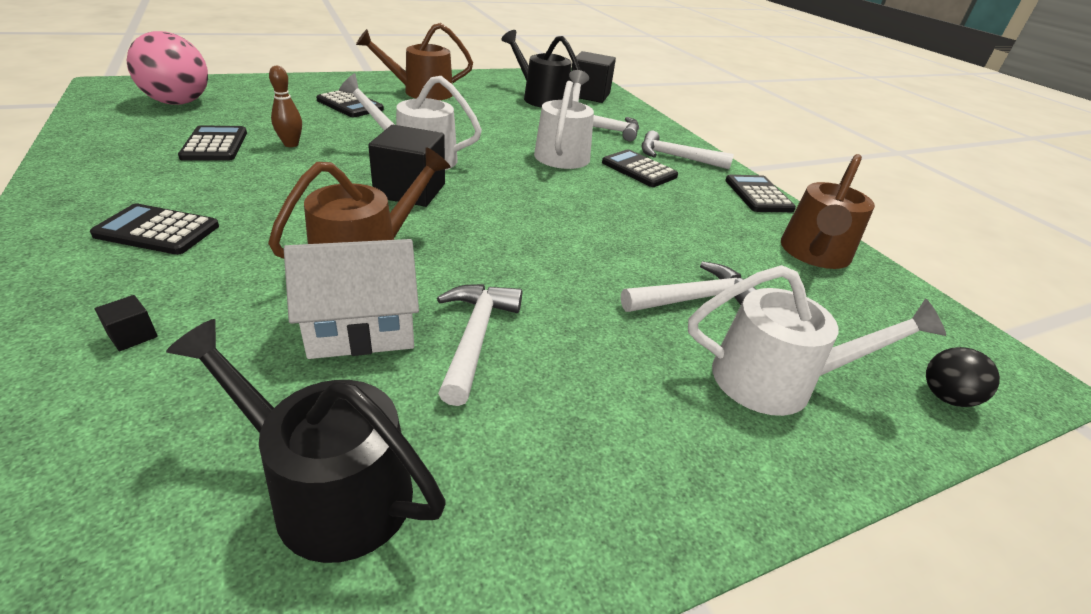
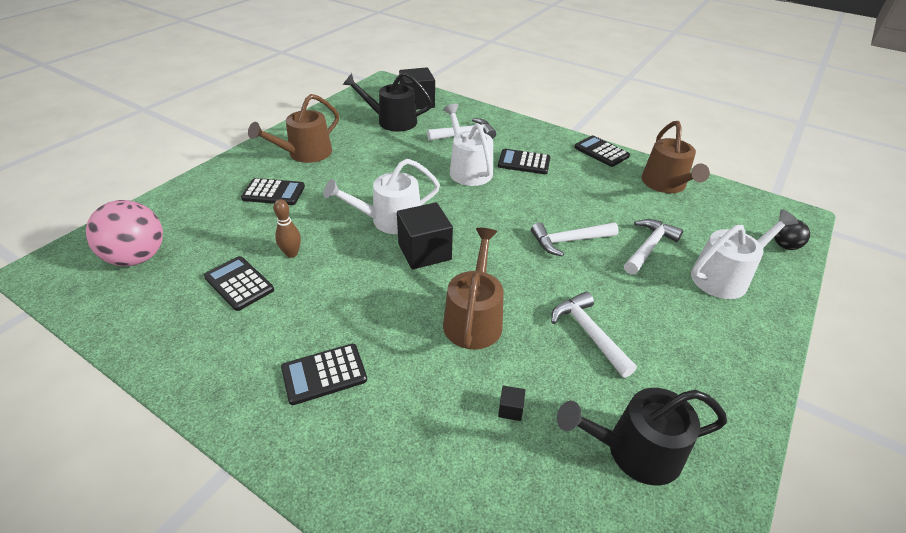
camera: 30 degrees left, 5 degrees up
black cube [95,295,158,351] -> black cube moved to [498,386,525,421]
white house [284,239,419,359] -> none
white hammer [642,131,734,169] -> white hammer moved to [531,222,619,257]

